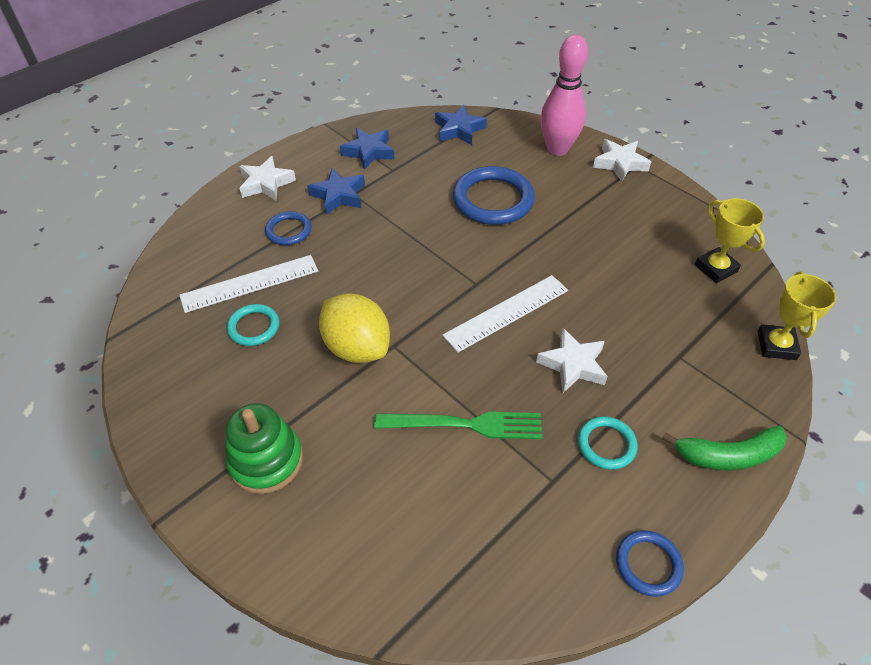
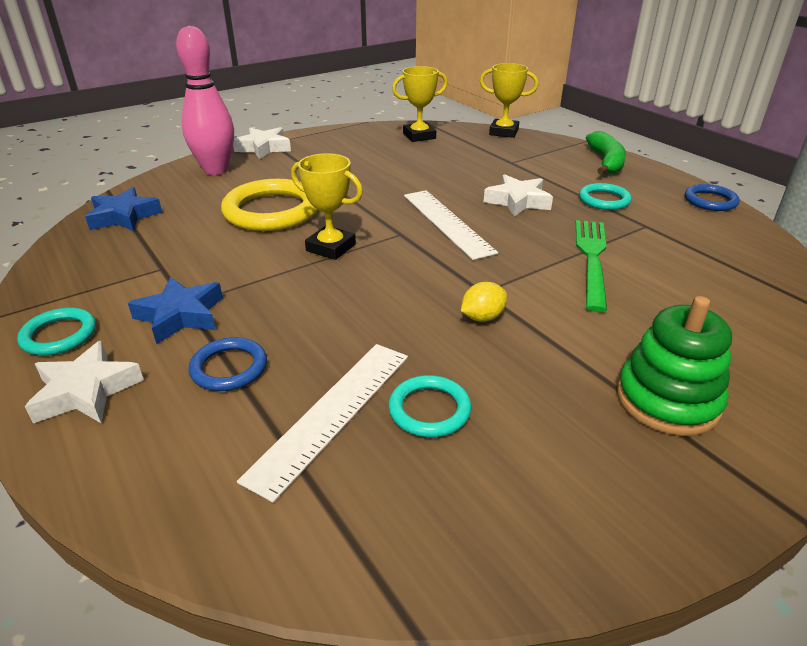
camera: 80 degrees left, 15 degrees down
white ruler [179,255,318,313] -> white ruler turned 45 degrees clockwise [237,344,408,503]
yellow lemon [319,293,390,363] -> yellow lemon [461,282,507,322], size x0.47
blue star [340,128,394,170] -> none
blue ring [453,166,535,225] -> yellow ring [221,179,318,231]
none -> turquoise ring [17,308,96,355]
none -> yellow trophy [291,153,363,260]

